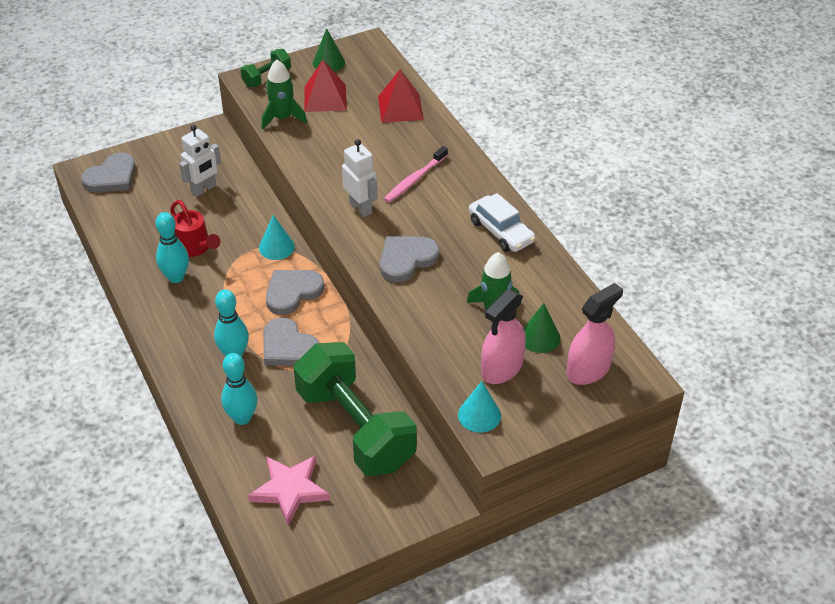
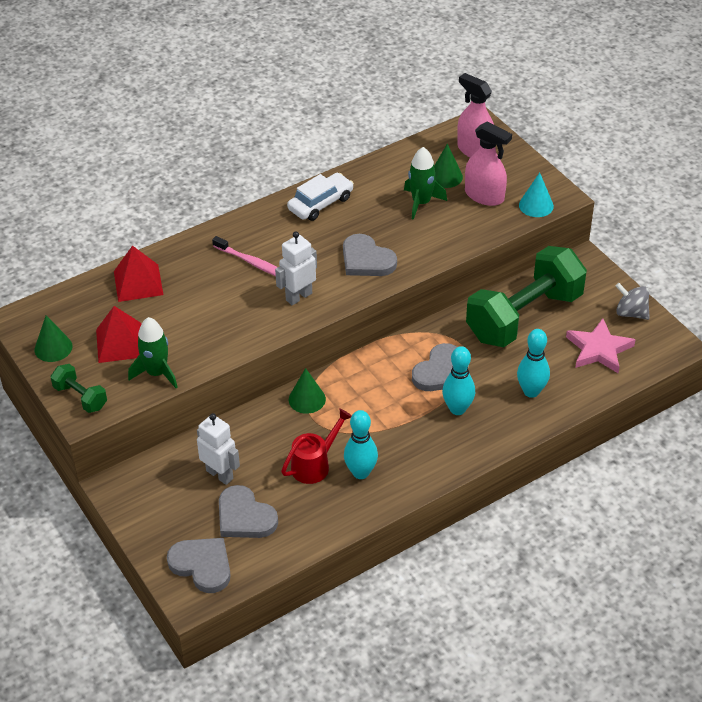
camera: 95 degrees left, 0 degrees up
turquoise cone [259,215,295,260] -> green cone [289,368,326,414]
grey heart [266,270,324,315] -> grey heart moved to [219,485,278,538]
none -> grey spinning top [616,283,650,320]

